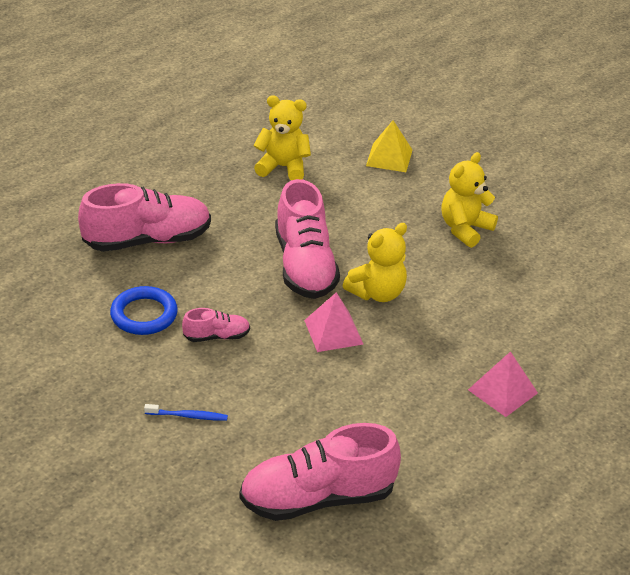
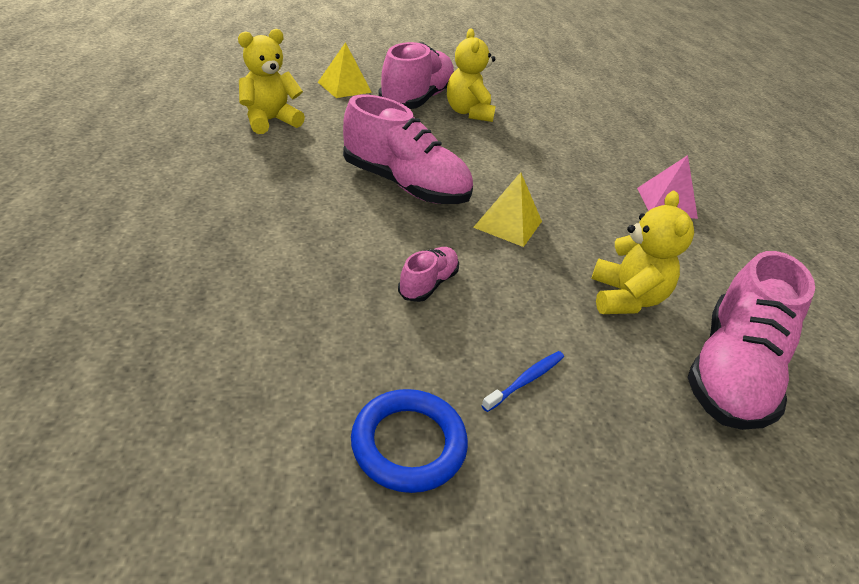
camera: 50 degrees left, 0 degrees up
pink shoe [78,183,211,252] -> pink shoe moved to [378,42,454,109]
blue ring [110,286,178,335] -> blue ring moved to [351,389,468,493]
pink pyramid [304,292,363,352] -> yellow pyramid [473,172,542,247]
yellow teddy bear [343,223,407,302] -> yellow teddy bear moved to [591,191,694,314]

